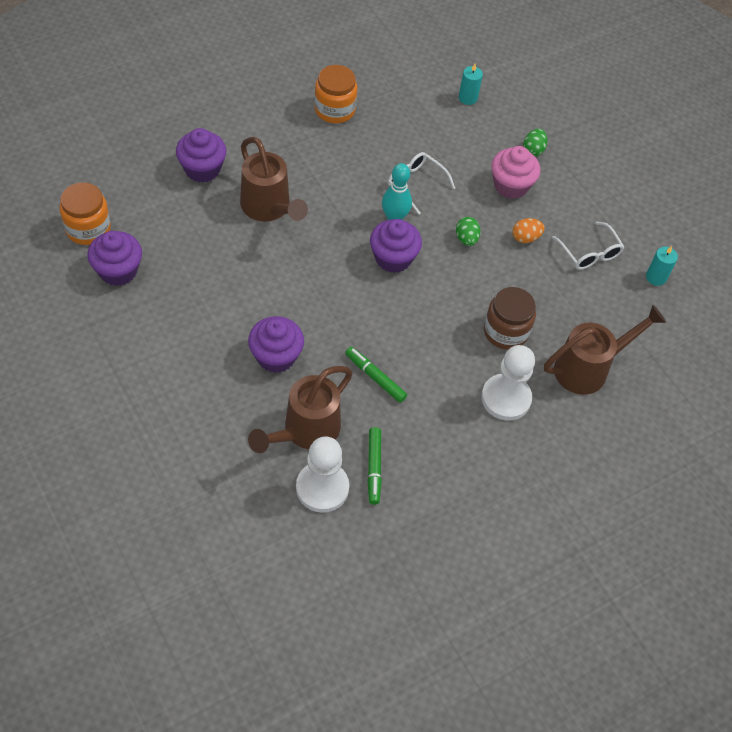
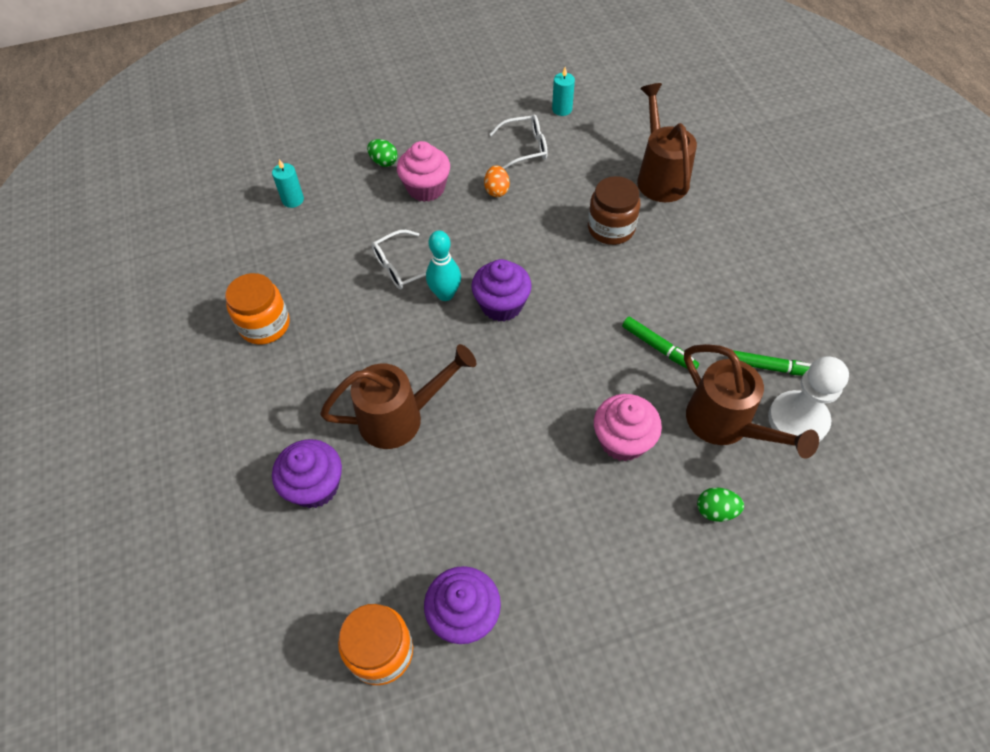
camera: 70 degrees left, 0 degrees up
purple cupcake [248,316,304,373] -> pink cupcake [594,394,662,462]
green marker [345,347,407,403] -> green marker turned 105 degrees counterclockwise [622,317,699,369]
green egg [456,217,481,246] -> green egg moved to [697,487,744,522]
white pawn [481,345,535,421] -> none

